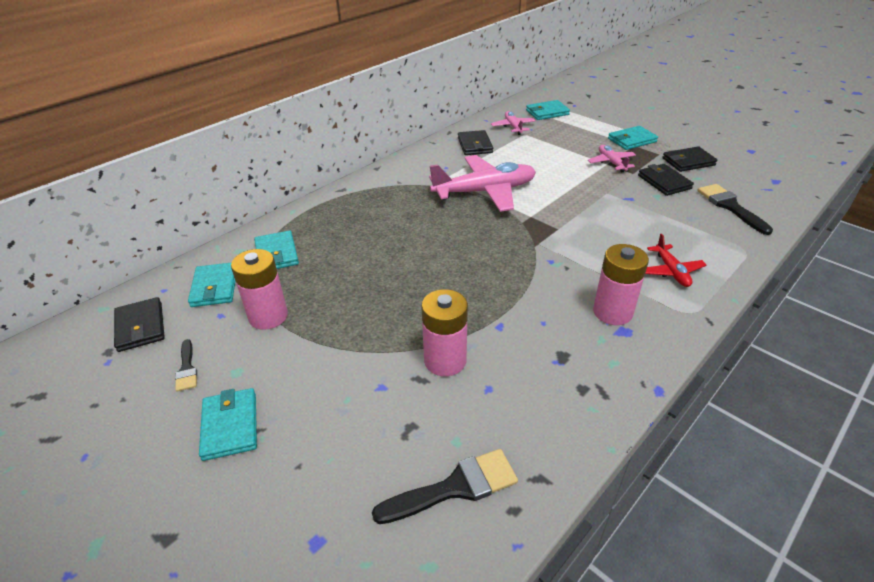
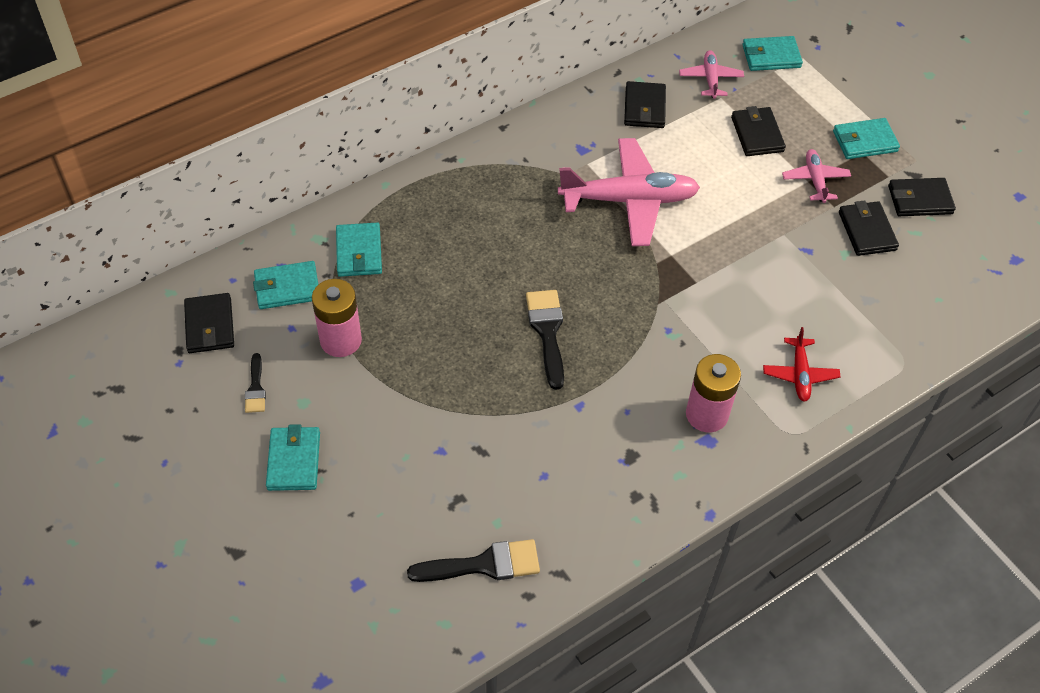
camera: 10 degrees right, 15 degrees up
turquoise wallet [188,262,235,307] -> turquoise wallet turned 75 degrees clockwise [253,261,318,309]
pink battery [421,289,468,376] -> none
black brush [697,184,773,235] -> black brush moved to [526,290,564,390]
none -> black wallet [731,106,786,156]

